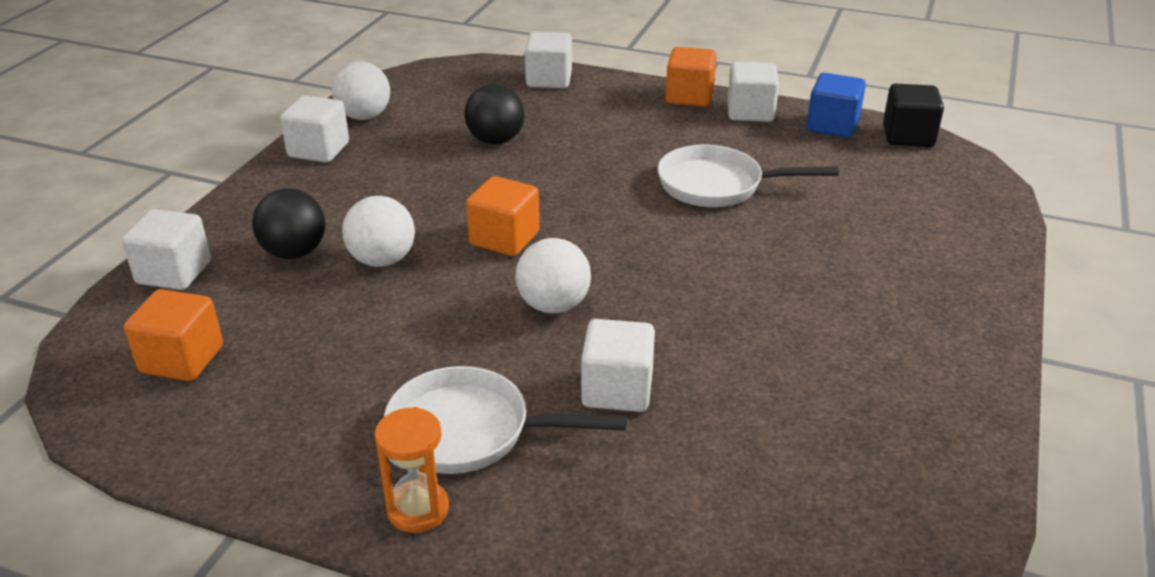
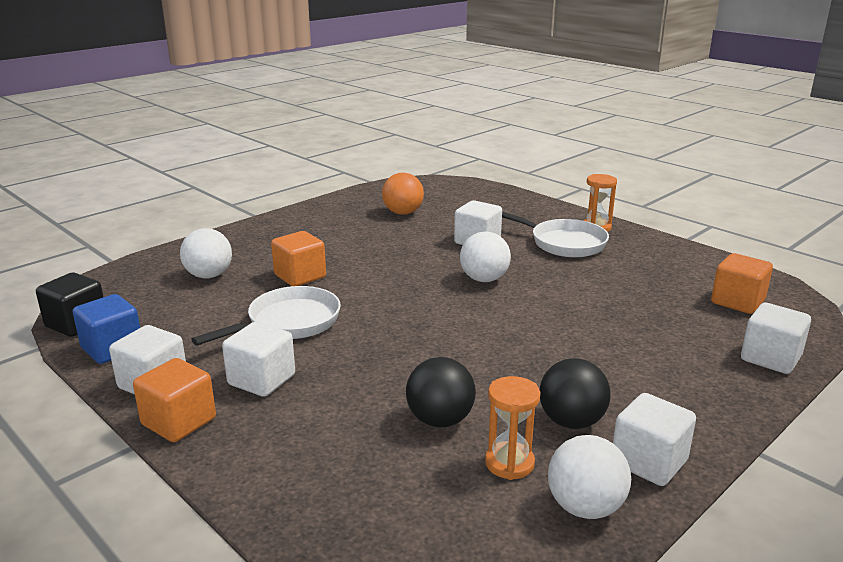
camera: 155 degrees left, 10 degrees down
black ball [252,188,325,259] -> black ball moved to [540,358,611,429]
white ball [342,196,415,267] -> white ball moved to [180,228,232,278]
orange cube [466,176,540,256] -> orange cube moved to [271,231,326,286]
white cube [525,32,572,88] -> white cube moved to [222,322,295,397]
white pan [657,145,839,207] -> white pan turned 75 degrees counterclockwise [191,286,341,346]
none -> orange ball [382,173,424,215]
none -> orange hourglass [485,376,541,480]

